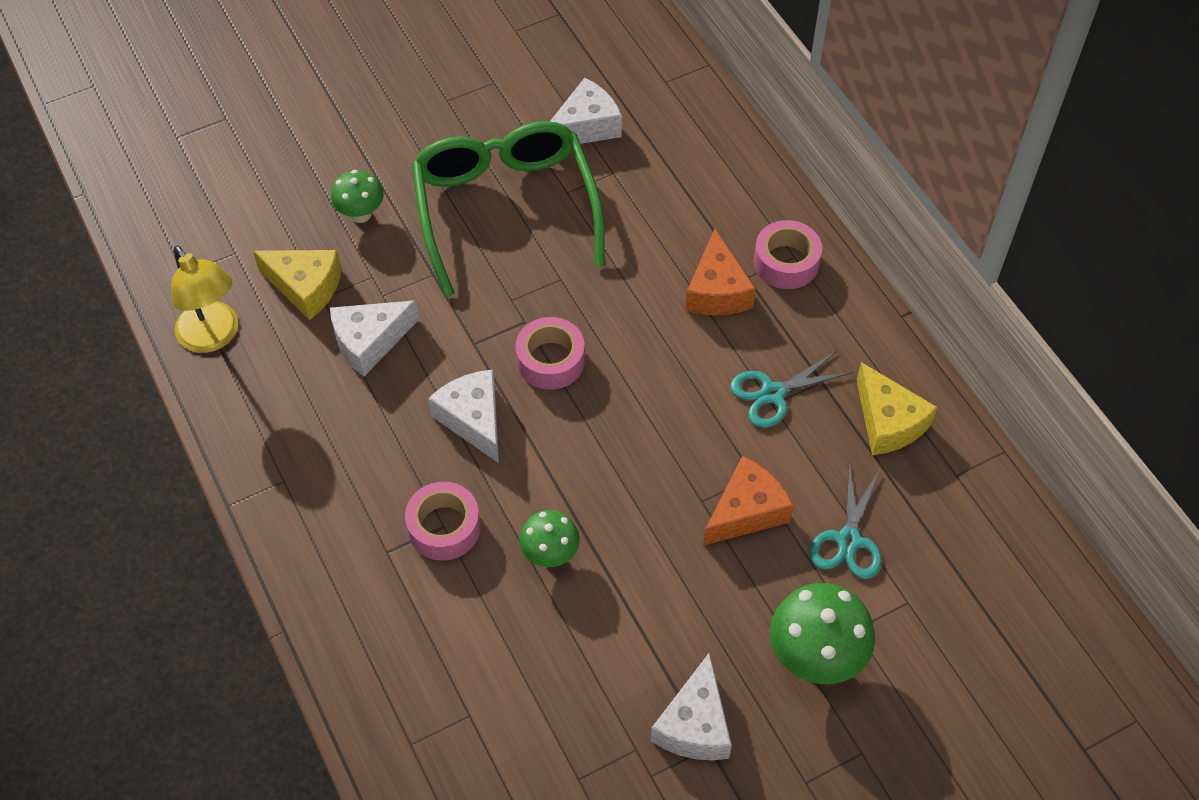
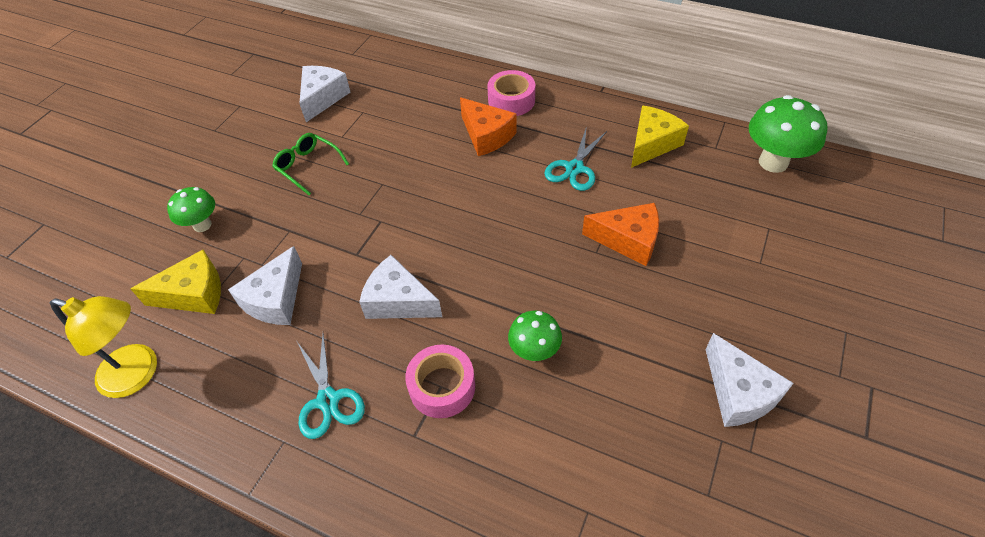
camera: 35 degrees left, 5 degrees down
green glasses [412,121,605,297] -> green glasses [272,133,349,195], size x0.43
pink tape [516,317,585,390] -> none
orange cheese [703,456,794,546] -> orange cheese turned 90 degrees clockwise [582,203,659,266]
green mushroom [770,583,875,684] -> green mushroom moved to [749,95,827,173]
turquoise scissors [809,464,882,579] -> turquoise scissors moved to [297,334,365,439]
yellow cheese [856,362,937,455] -> yellow cheese turned 75 degrees counterclockwise [631,105,689,168]

